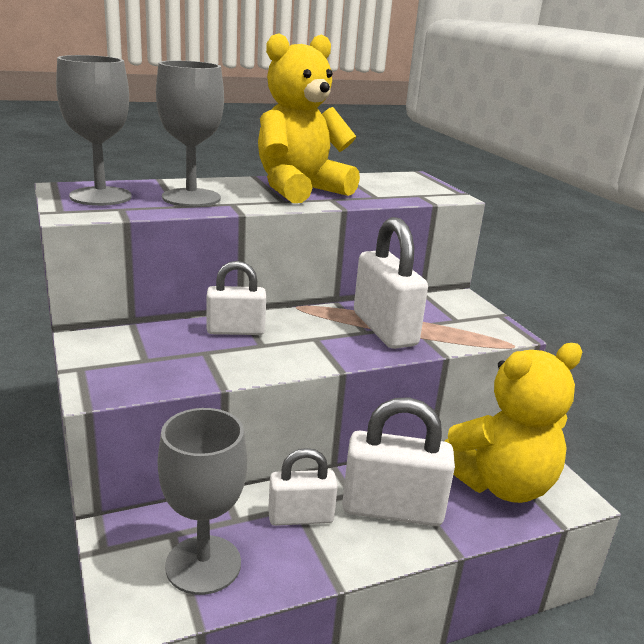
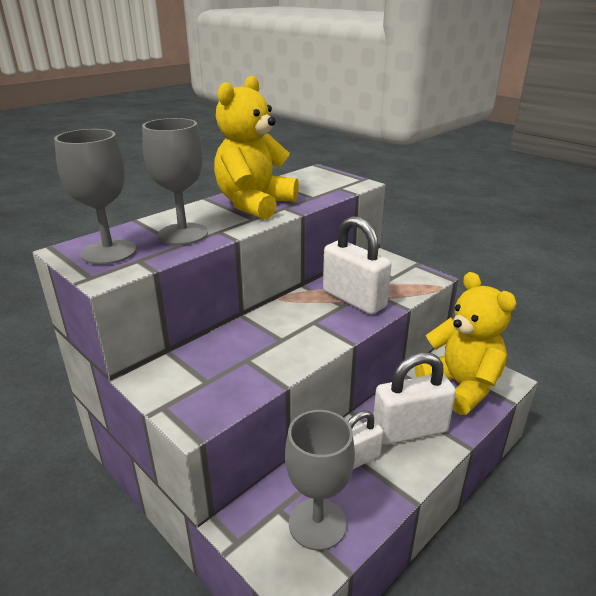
camera: 20 degrees left, 5 degrees up
white padlock [207,261,266,335] -> none
yellow teddy bear [444,343,582,503] -> yellow teddy bear turned 75 degrees counterclockwise [415,272,516,415]

